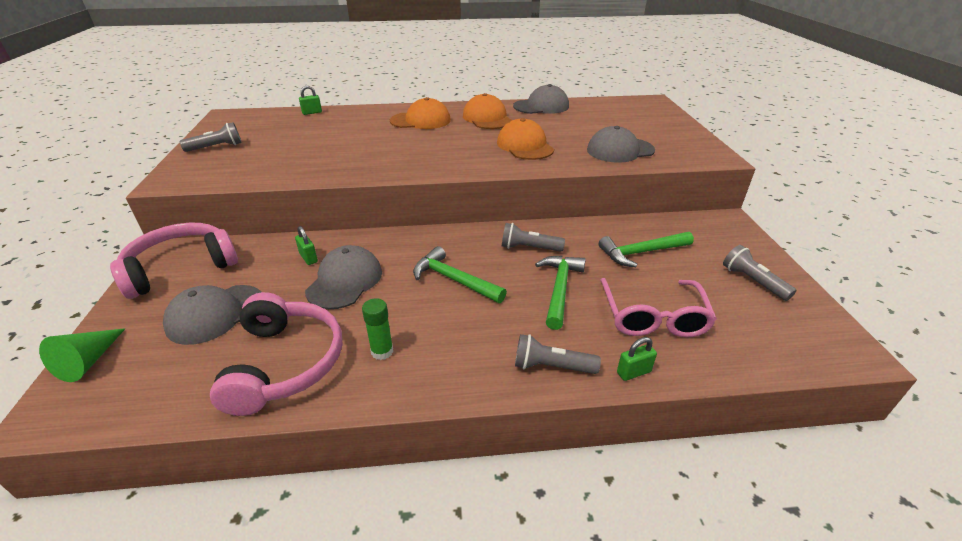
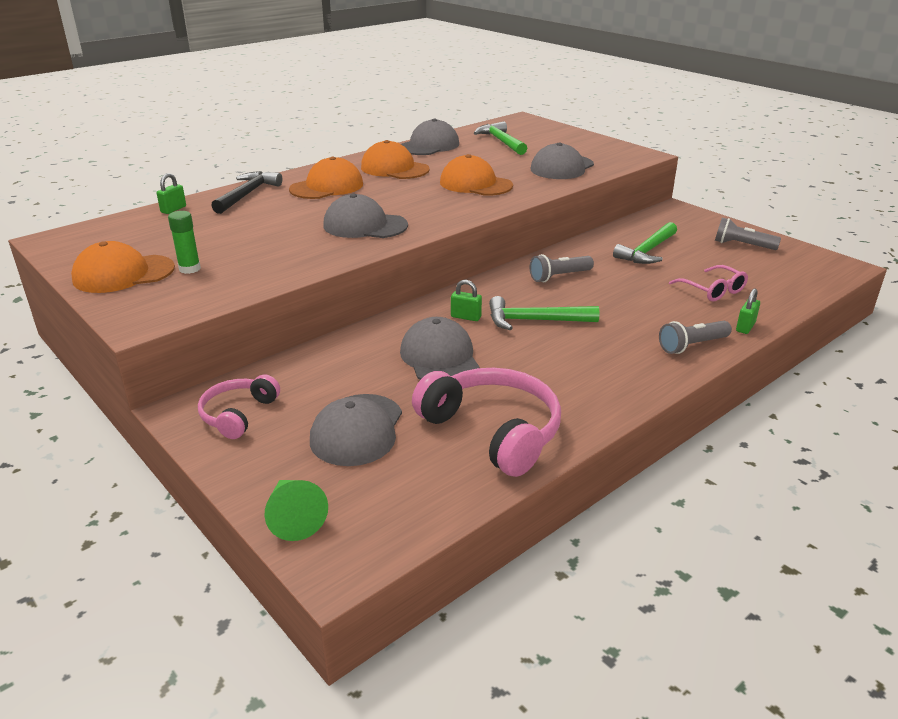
camera: 35 degrees left, 5 degrees down
pink headphones [110,223,238,299] -> pink headphones [198,374,280,439], size x0.58
grey flashlight [179,122,242,152] -> orange cap [71,241,175,293]
green padlock [295,226,318,265] -> green padlock moved to [451,280,482,321]
green glue stick [362,298,393,360] -> green glue stick moved to [168,211,201,274]
green hammer [535,256,586,330] -> green hammer moved to [474,121,527,155]
pink glasses [600,278,717,337] -> pink glasses [669,265,748,302], size x0.67
none -> black hammer [211,171,282,214]
none -> grey cap [323,194,408,238]

